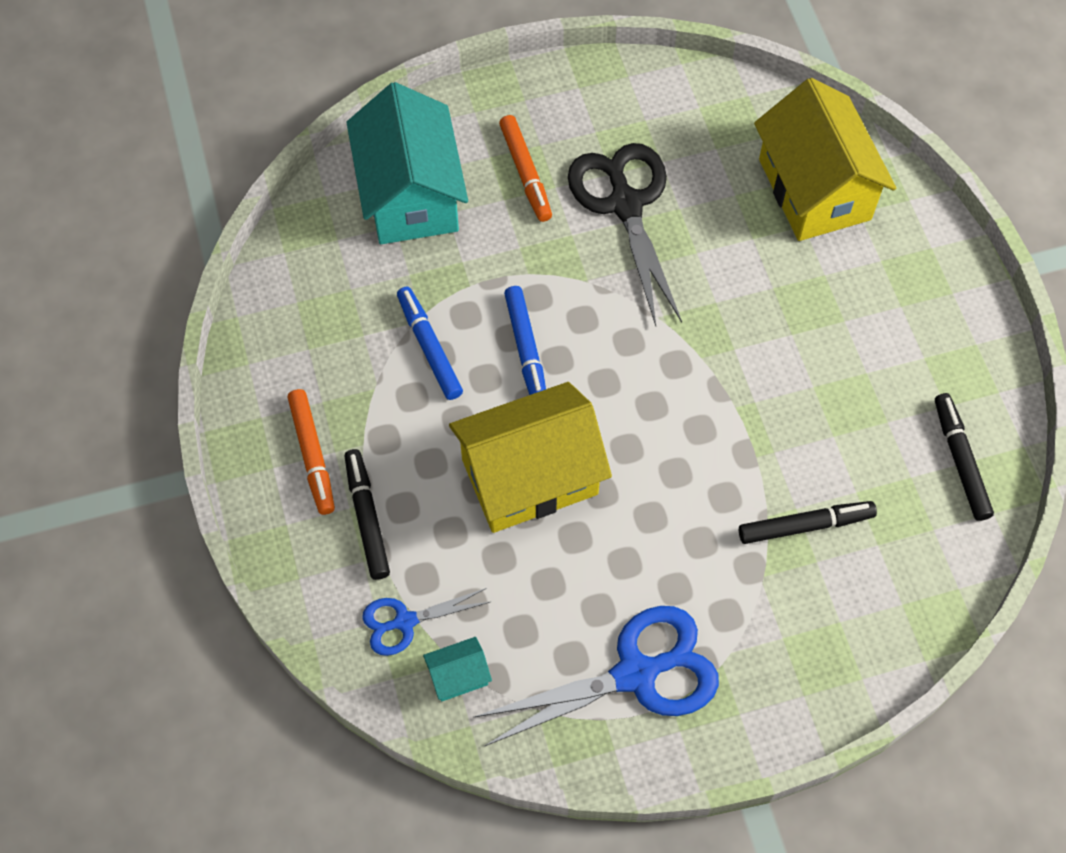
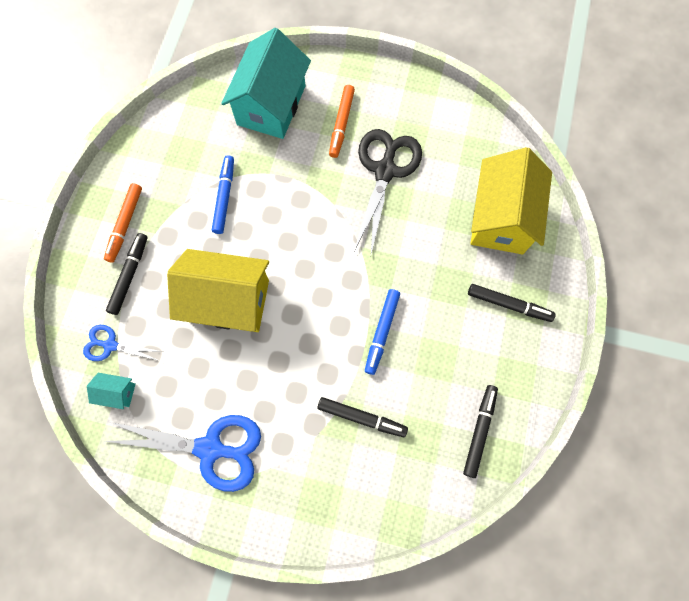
camera: 30 degrees right, 10 degrees up
blue marker [504,286,546,395] -> blue marker moved to [365,289,400,375]
none -> black marker [468,284,556,322]

